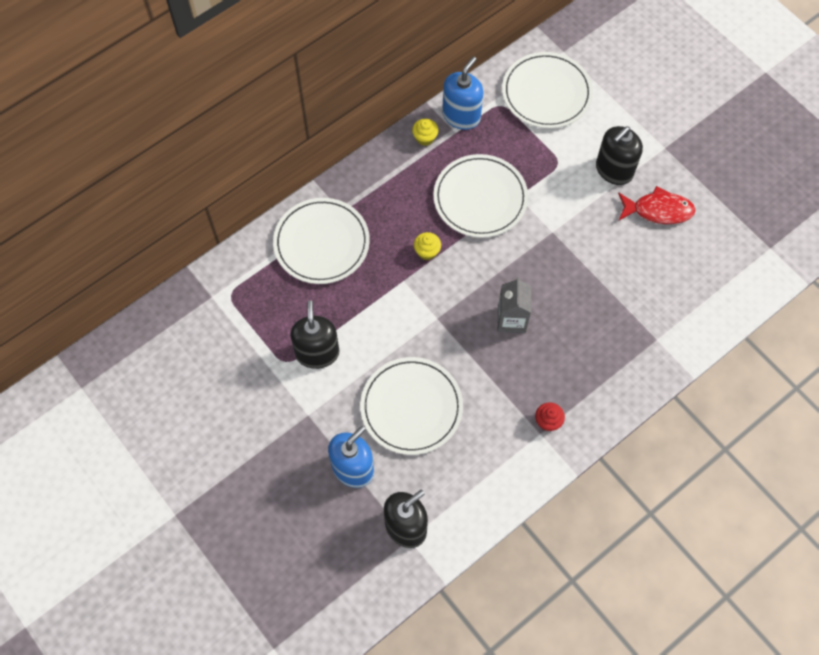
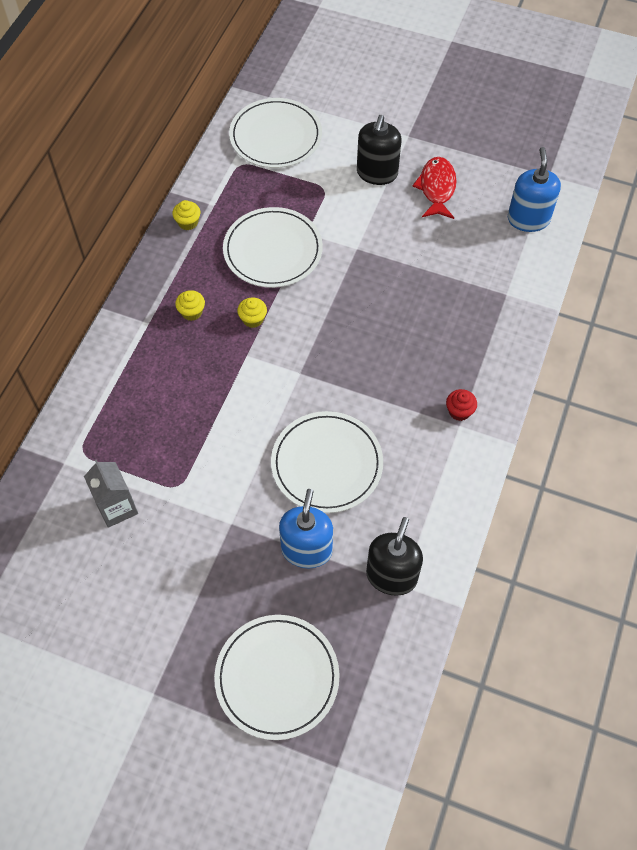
camera: 30 degrees left, 5 degrees down
white plate [273,198,370,284] -> white plate moved to [214,615,340,740]
black soap dispenser [290,301,339,369] -> none
blue soap dispenser [442,56,483,130] -> blue soap dispenser moved to [508,147,561,232]
grey carton [498,277,531,333] -> grey carton moved to [84,459,138,528]
red fish [618,186,695,224] -> red fish turned 60 degrees counterclockwise [412,157,456,219]
none -> yellow cupcake [175,290,205,321]

